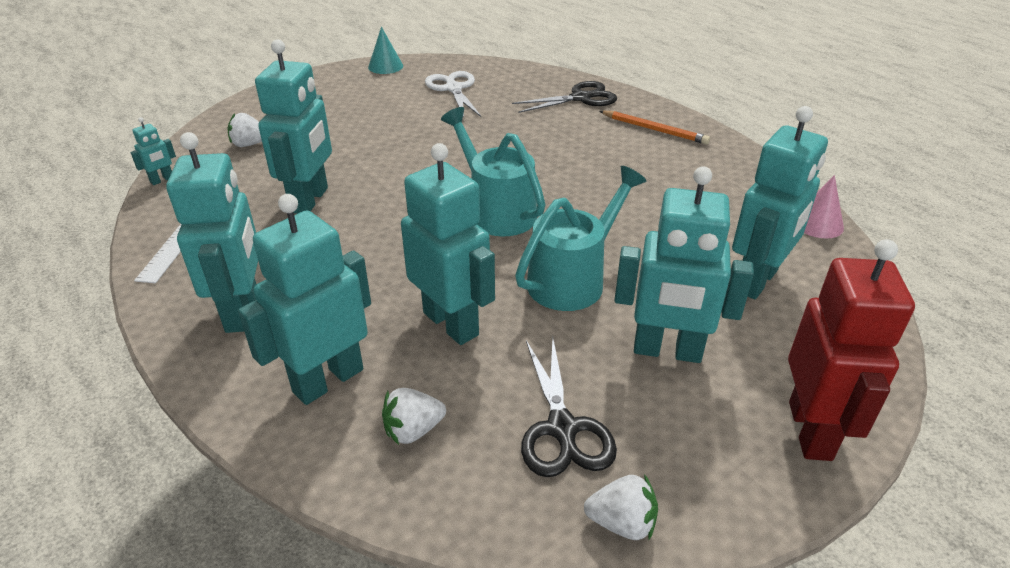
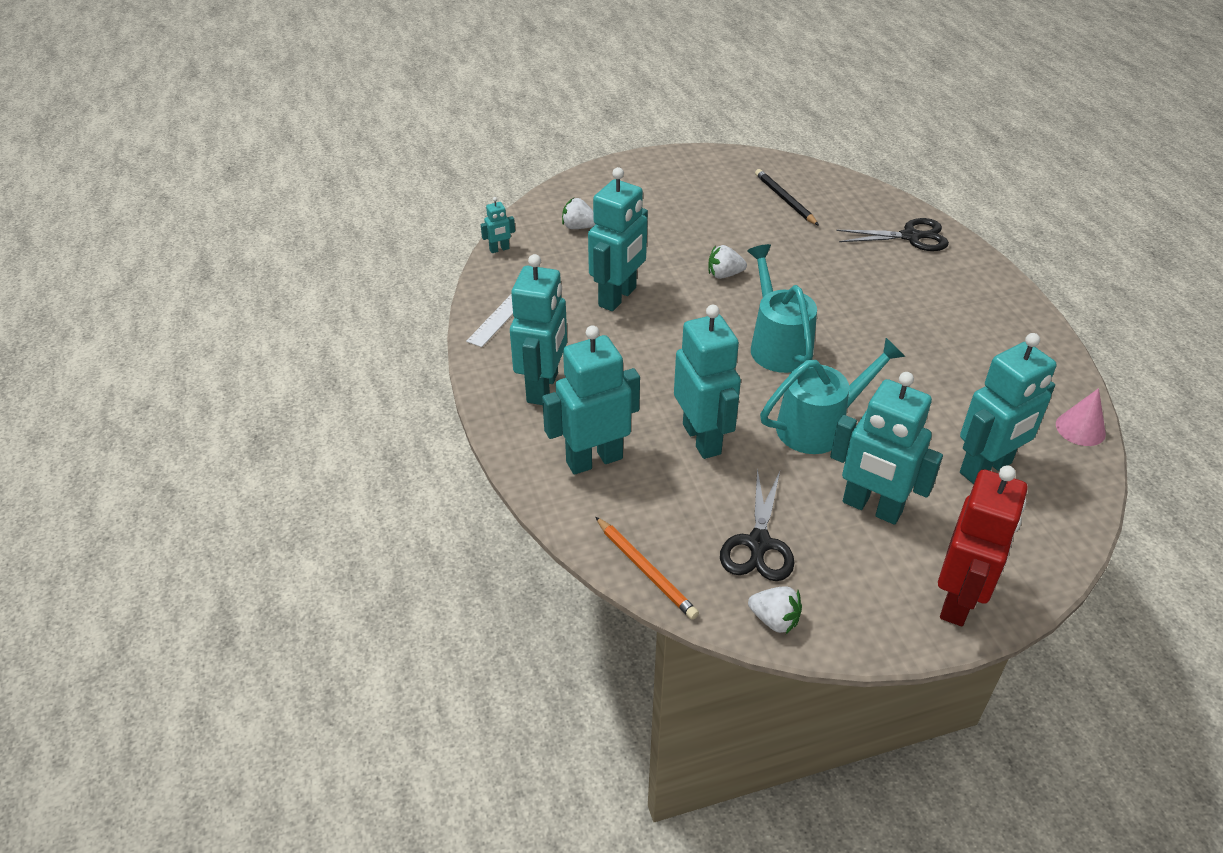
camera: 20 degrees right, 5 degrees up
turquoise cone [368,27,403,74] -> none
white strawberry [382,388,446,445] -> white strawberry moved to [708,245,747,279]
white scissors [425,71,482,118] -> black pencil [755,169,819,226]
orange pencil [599,111,710,144] -> orange pencil moved to [595,517,699,620]

